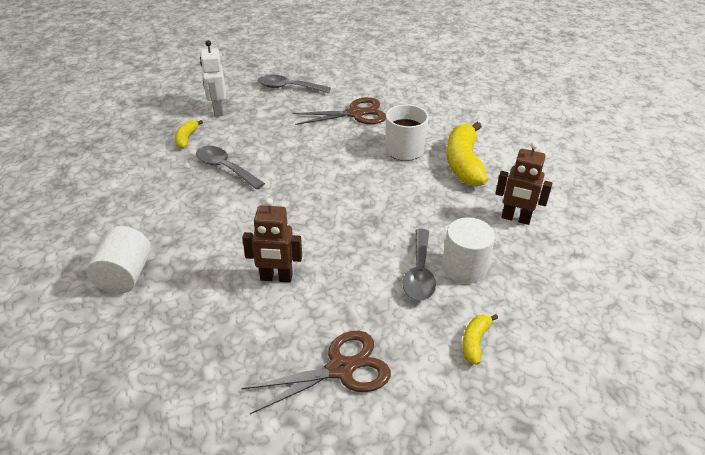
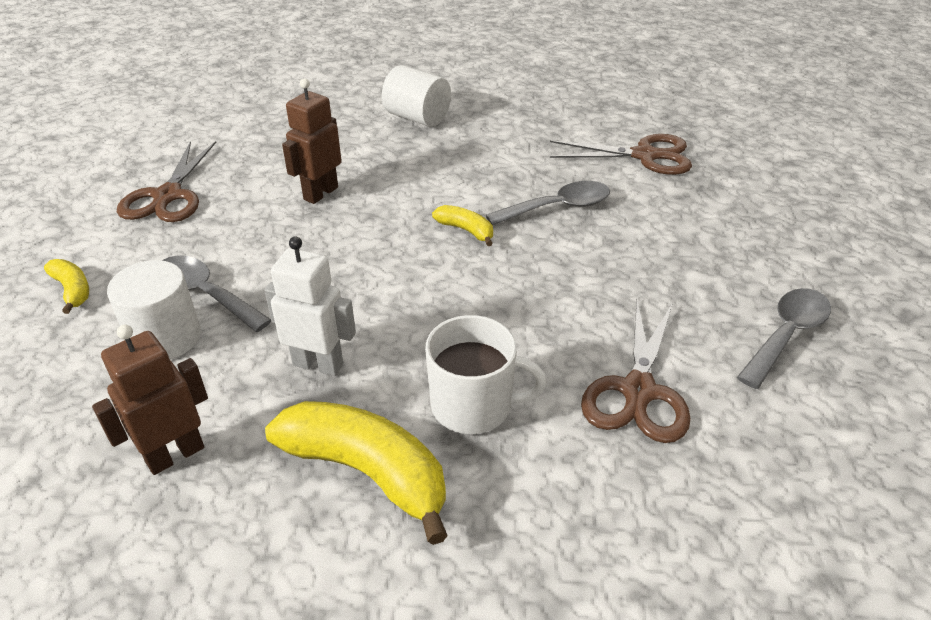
camera: 120 degrees right, 0 degrees up
yellow banana [175,120,203,149] -> yellow banana moved to [432,205,493,246]
white robot [200,40,226,116] -> white robot moved to [264,236,356,376]
none -> brown scissors [550,134,692,175]

